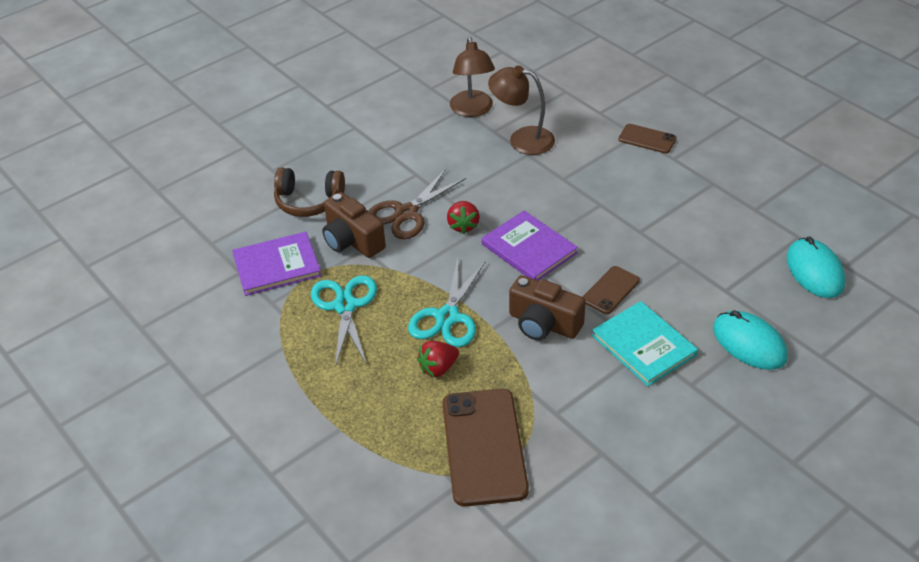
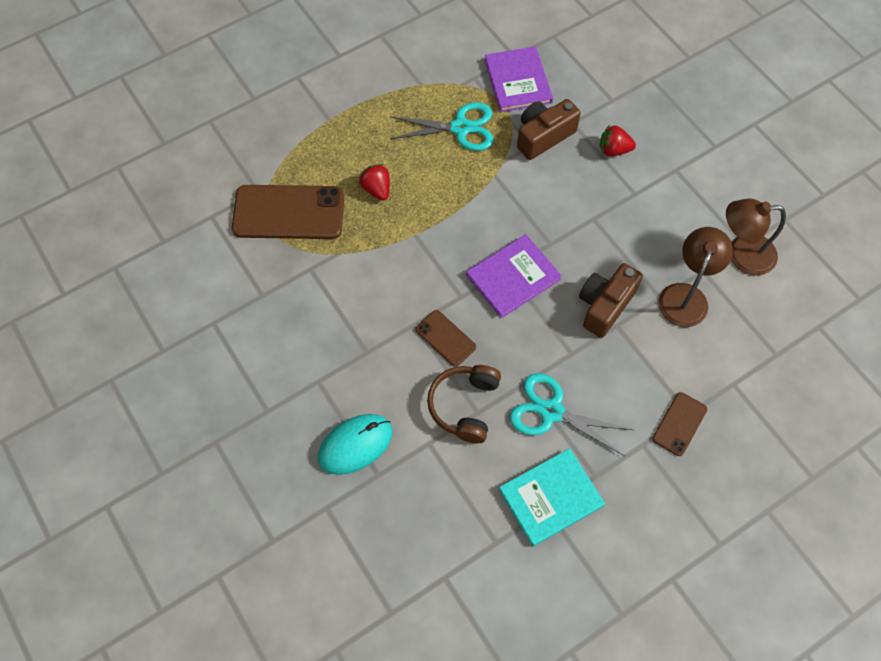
camera: 95 degrees right, 20 degrees up
brown headphones [274,168,345,217] -> brown headphones moved to [427,365,501,443]
brown scissors [369,169,466,239] -> none
turquoise scissors [408,259,485,347] -> turquoise scissors moved to [510,373,633,456]
red strawberry [447,201,480,234] -> red strawberry moved to [600,125,636,157]
brown camera [509,275,586,340] -> brown camera moved to [579,263,643,338]
turquoise book [592,301,698,386] -> turquoise book moved to [499,448,605,546]
turquoise mouse [787,237,845,298] -> none

